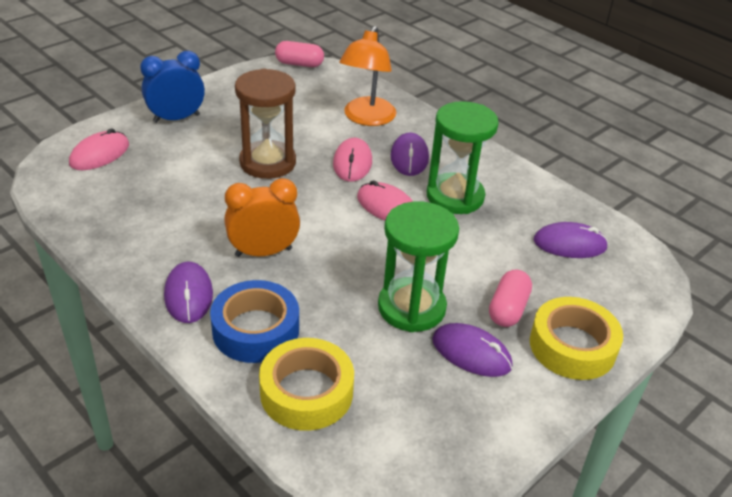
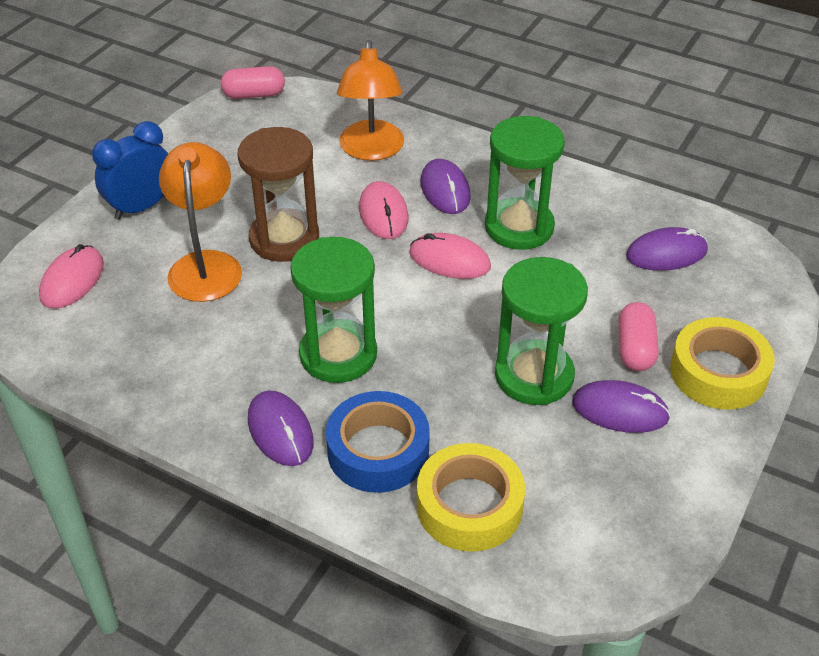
camera: 15 degrees left, 5 degrees up
orange clock [224,178,300,257] -> green hourglass [290,237,377,383]
none -> orange lamp [159,142,242,302]

